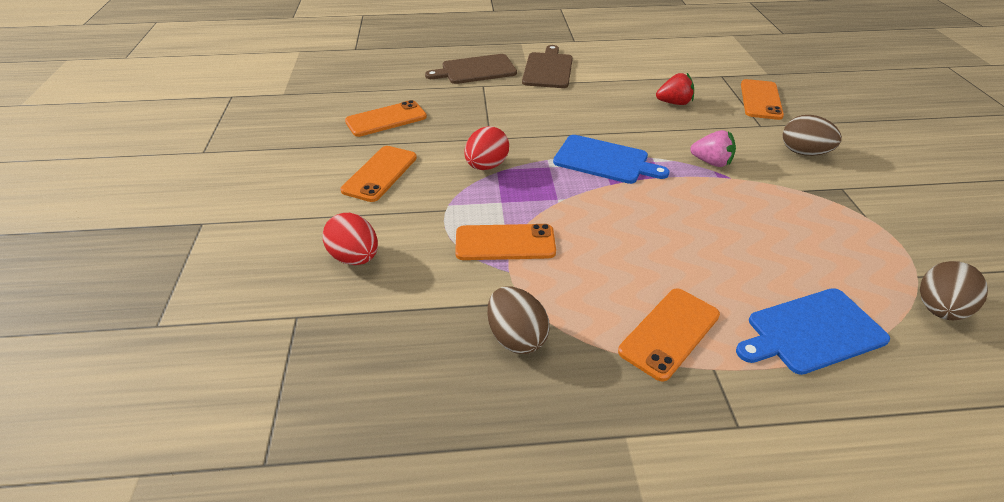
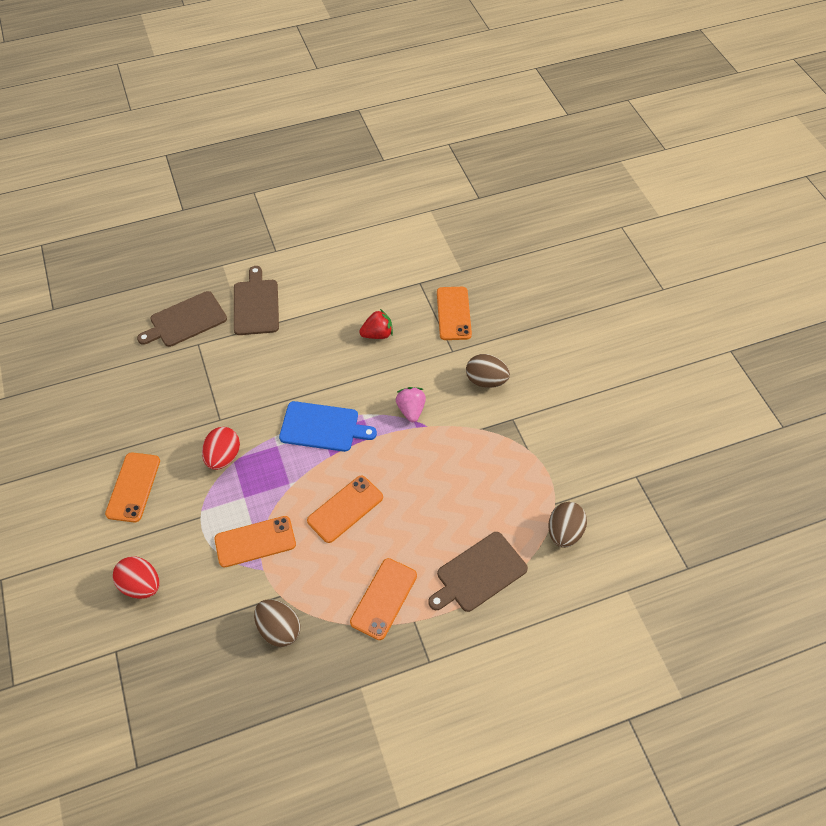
camera: 15 degrees left, 15 degrees up
orange phone [345,100,427,137] -> orange phone moved to [307,475,383,543]
pink strawberry [690,130,736,167] -> pink strawberry turned 105 degrees counterclockwise [396,387,426,422]
blue cutting board [736,288,890,375] -> brown cutting board [428,532,528,612]

